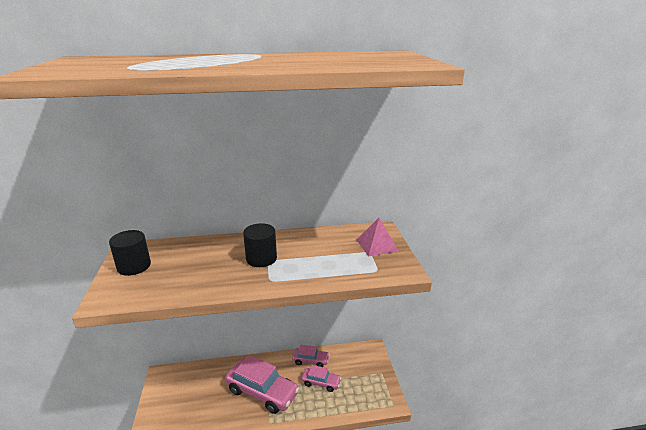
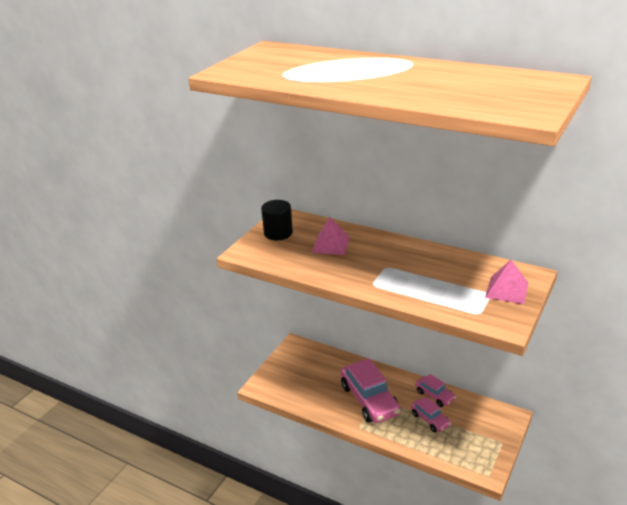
camera: 40 degrees right, 5 degrees up
black cylinder [243,223,277,267] -> none
none -> pink pyramid [312,217,350,255]

